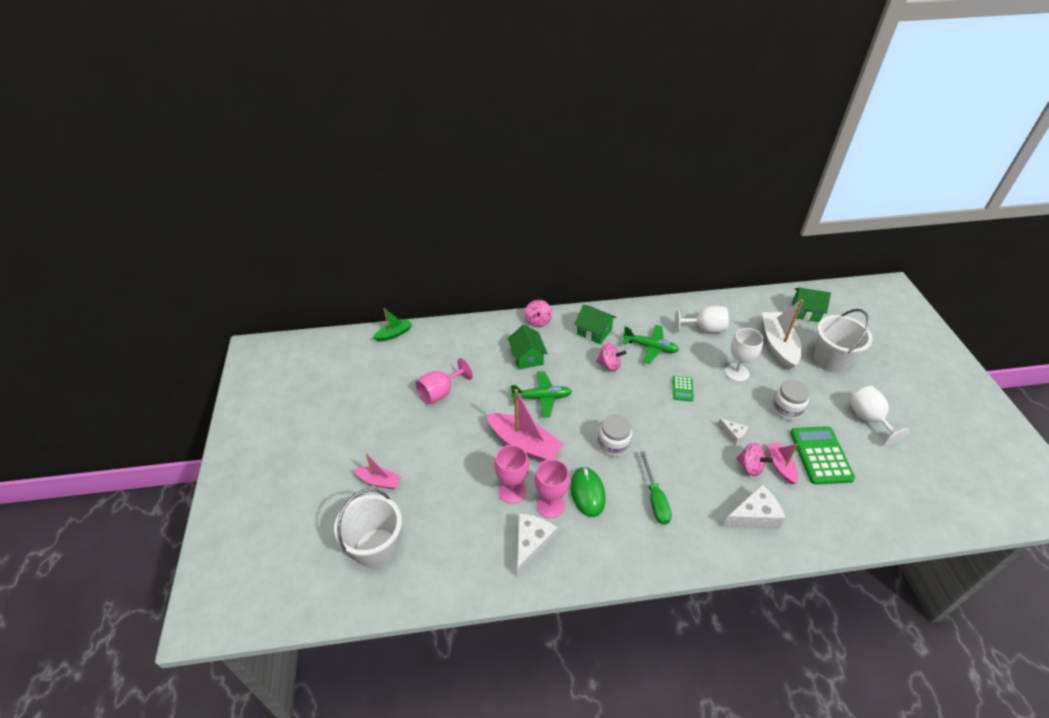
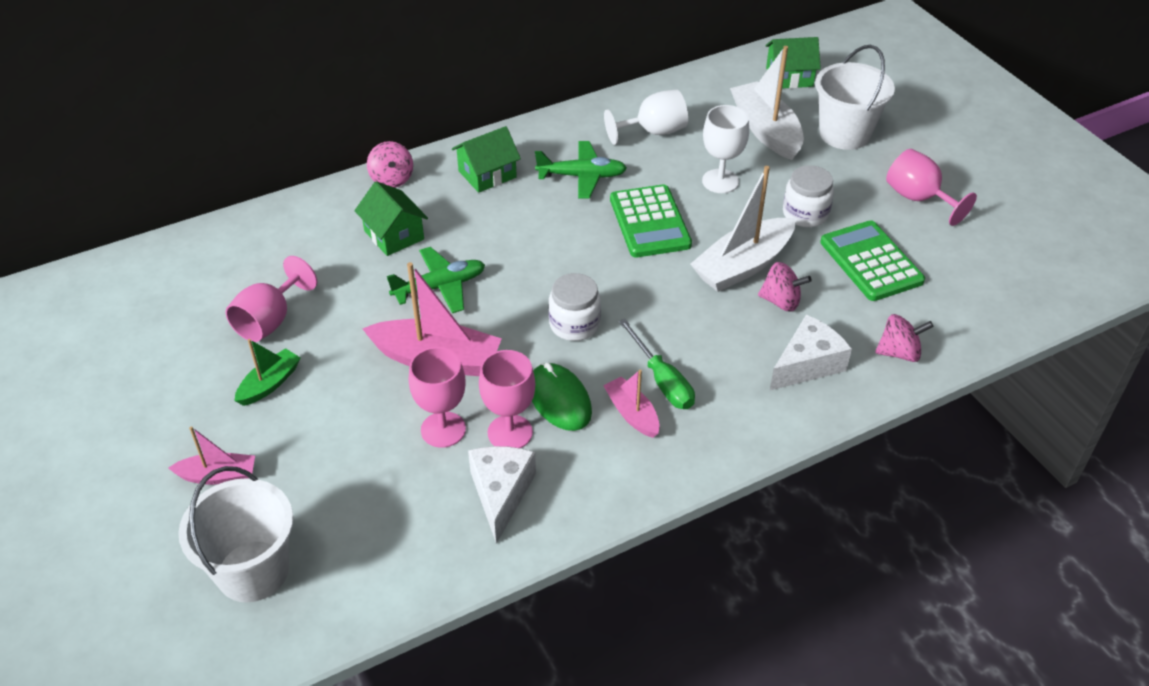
camera: 20 degrees left, 0 degrees up
green boat [373,308,412,342] -> green boat moved to [234,339,301,406]
green house [575,304,616,344] -> green house turned 45 degrees counterclockwise [452,126,521,193]
pink spinning top [596,343,626,371] -> pink spinning top moved to [875,314,934,362]
green calculator [672,376,694,401] -> green calculator [610,185,692,257], size x1.98
white cheese [718,418,748,445] -> white boat [690,166,795,292]
pink boat [767,442,798,484] -> pink boat moved to [603,369,660,438]
white goblet [849,386,910,445] -> pink goblet [886,149,977,226]

